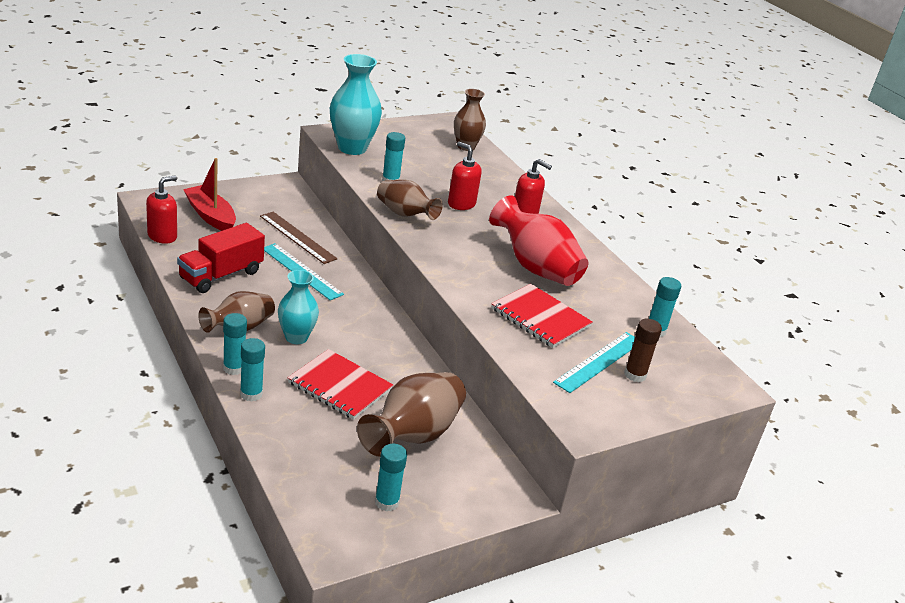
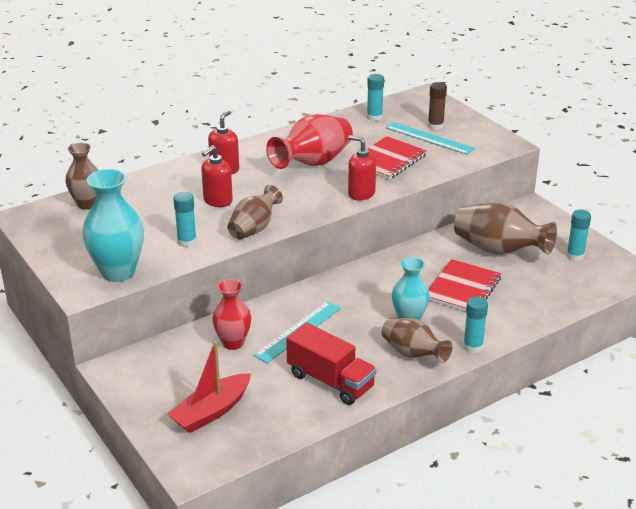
camera: 90 degrees left, 0 degrees up
red soap dispenser [146,176,177,244] -> red soap dispenser moved to [348,135,376,201]
turquoise glue stick [240,338,265,402] -> none
brown ruler [260,212,337,264] -> red vase [212,279,251,350]

